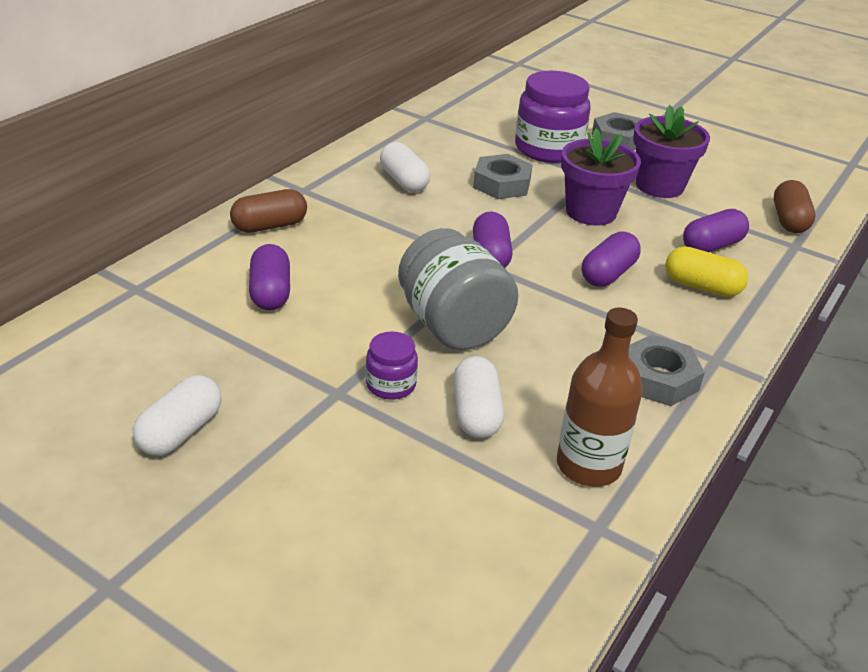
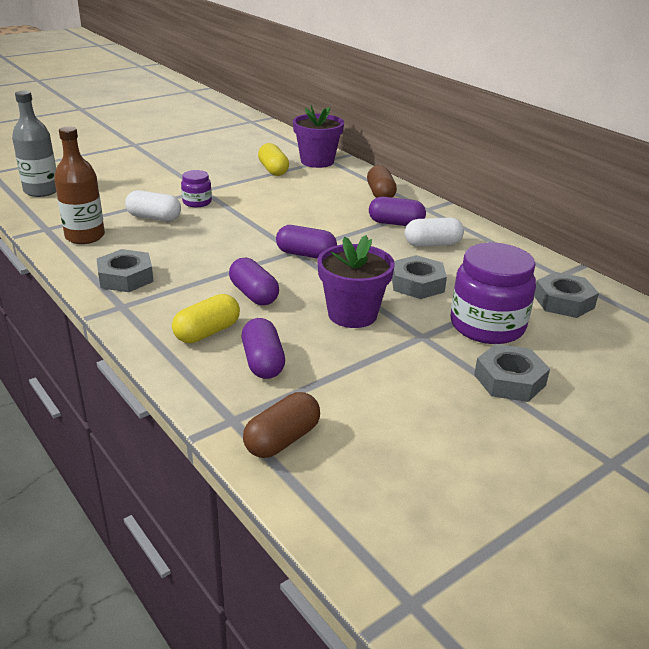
camera: 110 degrees right, 5 degrees down
white capsule [133,375,221,456] -> none
purple capsule [249,244,290,310] -> purple capsule moved to [369,197,426,226]
grey jar [398,228,518,350] -> none
purple flower pot [633,105,710,198] -> purple flower pot moved to [293,105,344,168]
brown capsule [774,180,815,233] -> brown capsule turned 75 degrees counterclockwise [243,392,320,458]
none -> grey bottle [12,91,56,197]
none -> yellow capsule [258,143,289,176]
none -> grey nut [534,272,599,318]

